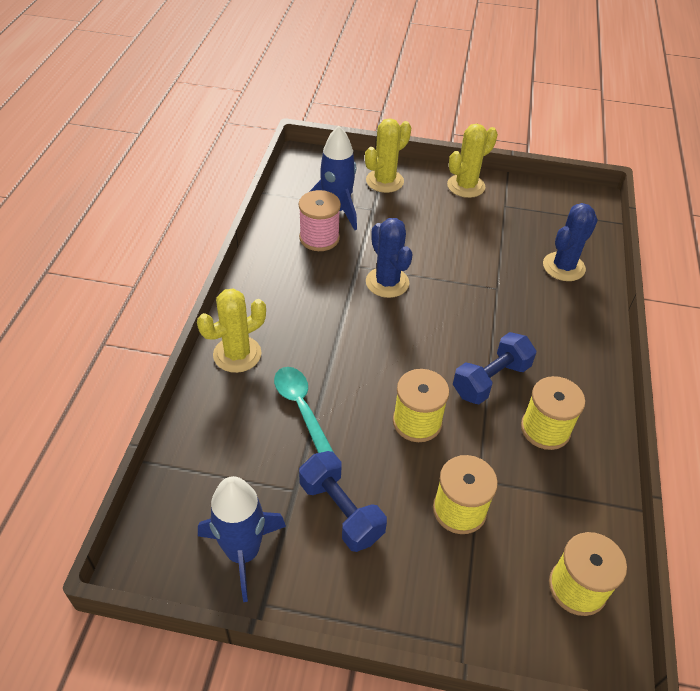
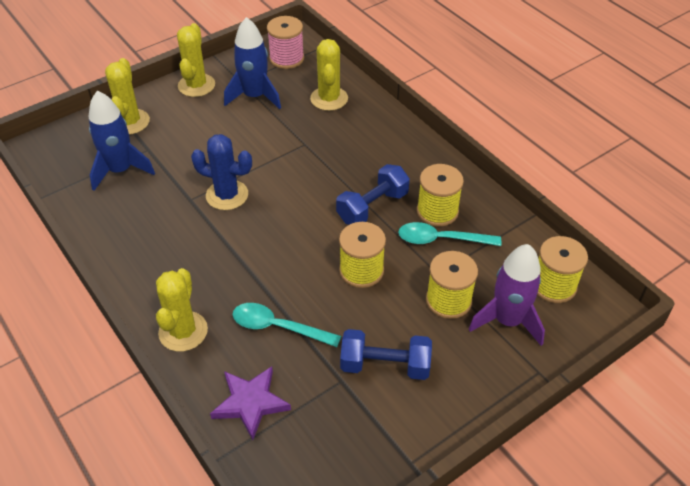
camera: 45 degrees left, 0 degrees up
blue rocket [198,476,286,602] -> blue rocket moved to [224,17,281,109]
pink spool [299,190,341,251] -> pink spool moved to [267,16,304,69]
blue dumbbell [453,332,536,404] -> blue dumbbell turned 45 degrees clockwise [336,164,410,225]
blue cactus [543,203,598,281] -> yellow cactus [310,39,348,111]
none -> purple star [210,366,291,440]
none -> turquoise spoon [398,222,501,246]
none -> purple rocket [469,244,545,346]

